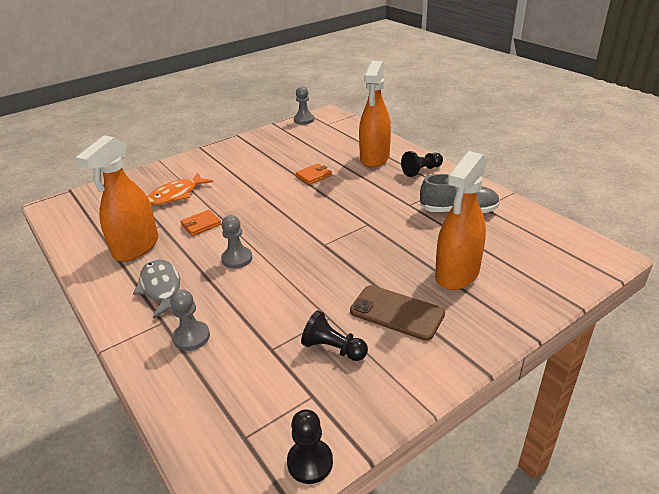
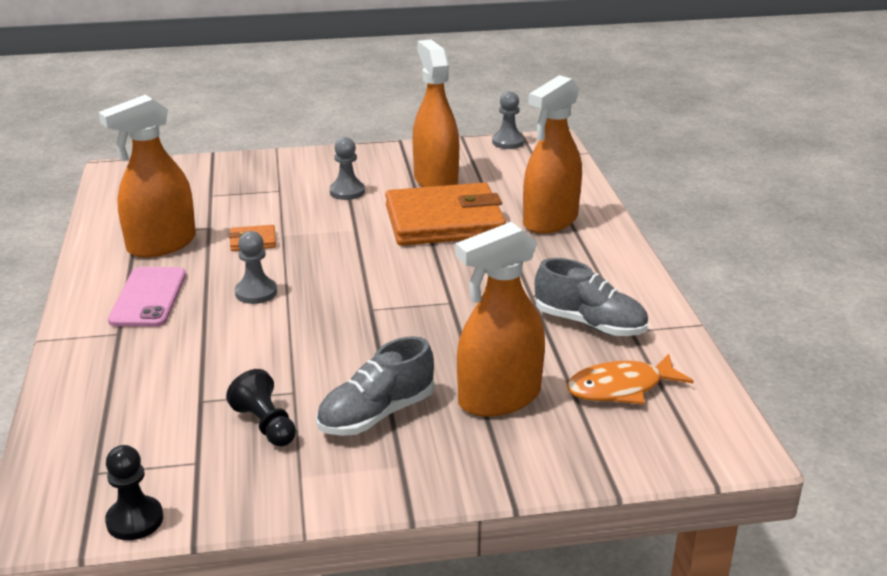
camera: 25 degrees right, 5 degrees down
grey fish [133,259,180,319] -> pink phone [108,267,186,327]
orange fish [148,172,213,205] -> orange fish moved to [567,354,694,404]
grey pawn [170,289,210,351] -> grey pawn moved to [330,137,365,200]
orange wallet [295,164,332,185] -> orange wallet [385,182,506,246], size x2.50
brown phone [350,285,445,341] -> grey shoe [316,336,434,436]
black pawn [401,151,443,177] -> none
none -> orange spray bottle [412,39,459,187]

